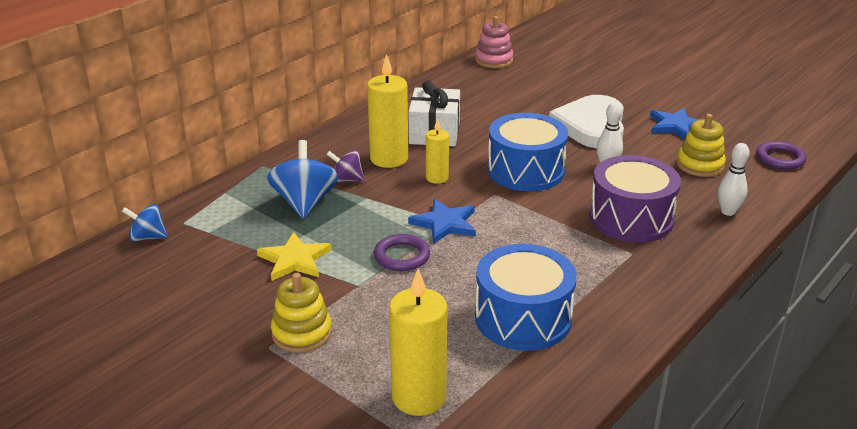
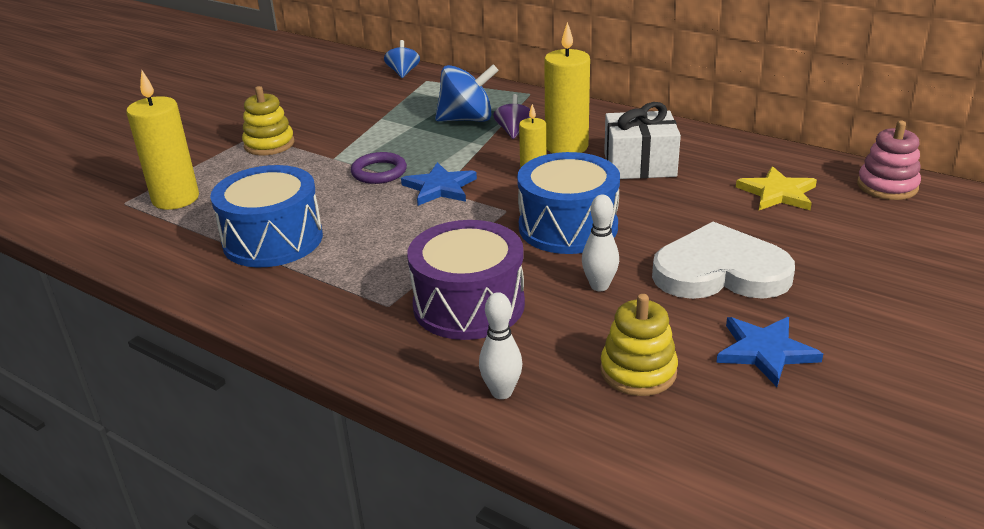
camera: 85 degrees right, 0 degrees up
yellow star [257,232,331,281] -> yellow star moved to [736,166,817,210]
purple ring [756,141,807,170] -> none

